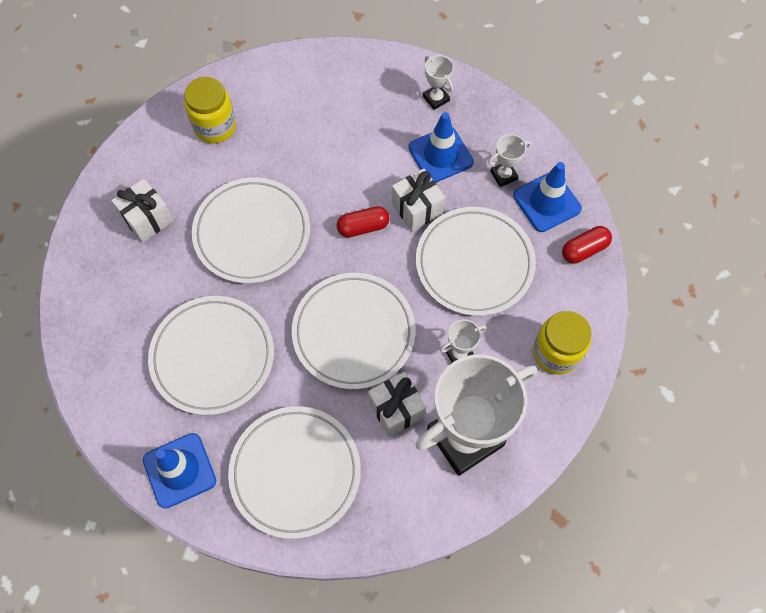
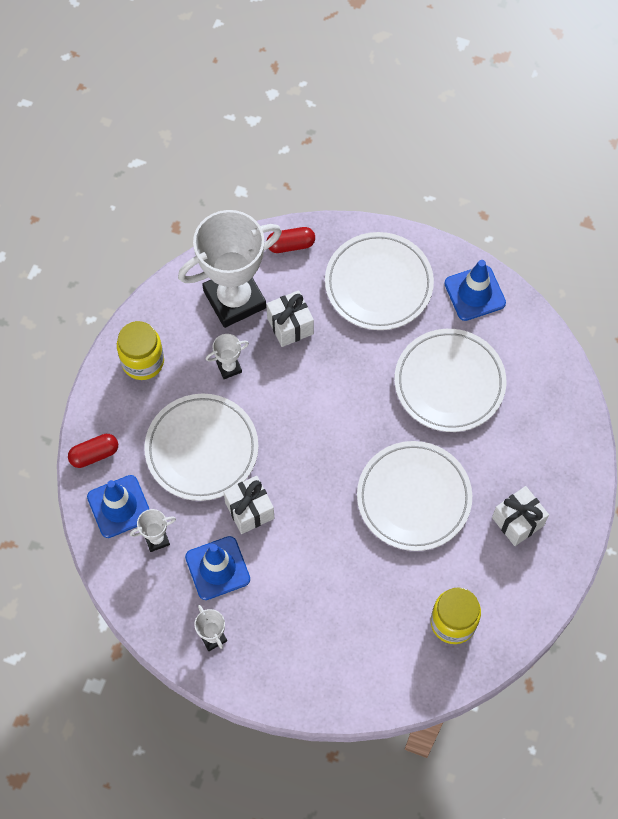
camera: 175 degrees left, 0 degrees up
white plate [292,273,416,389] -> none
red capsule [337,206,390,237] -> red capsule moved to [267,227,315,253]

